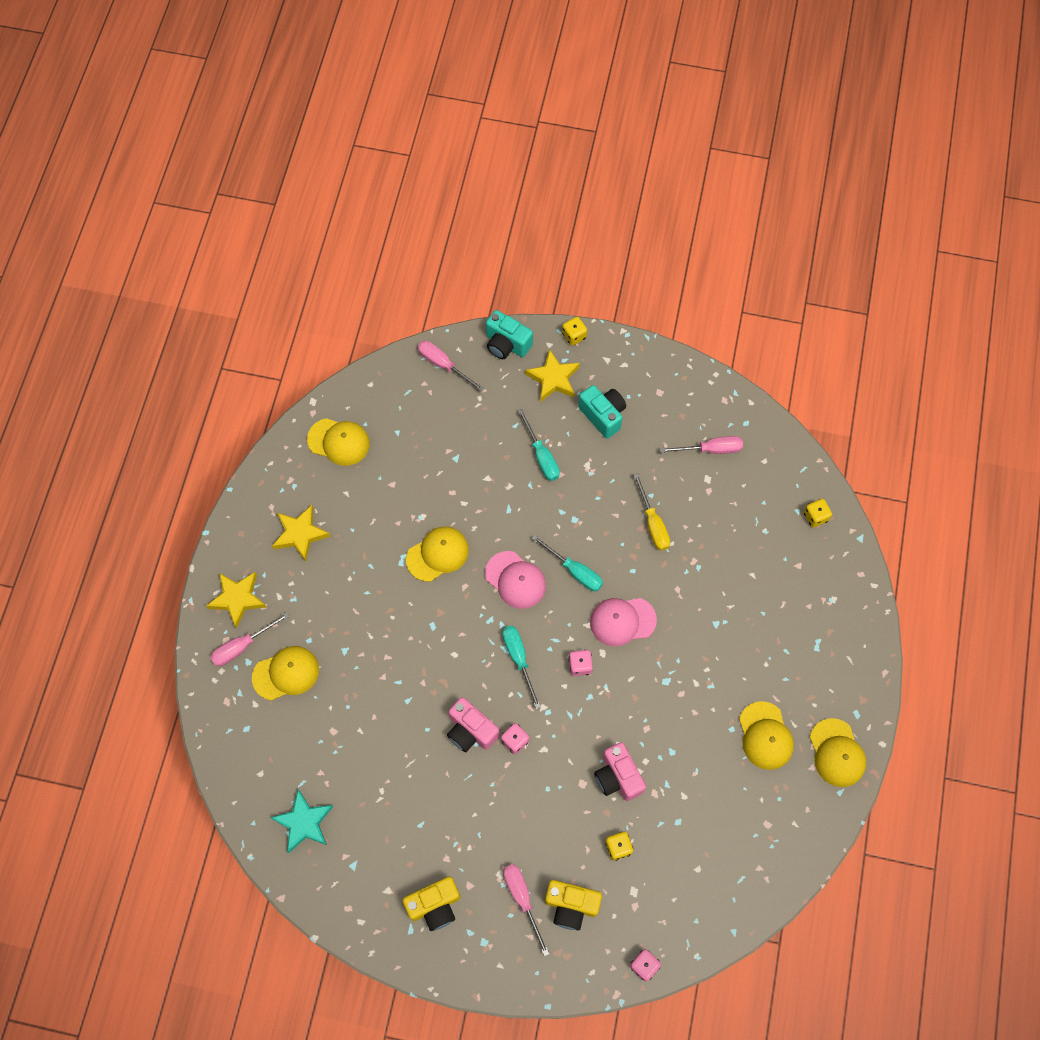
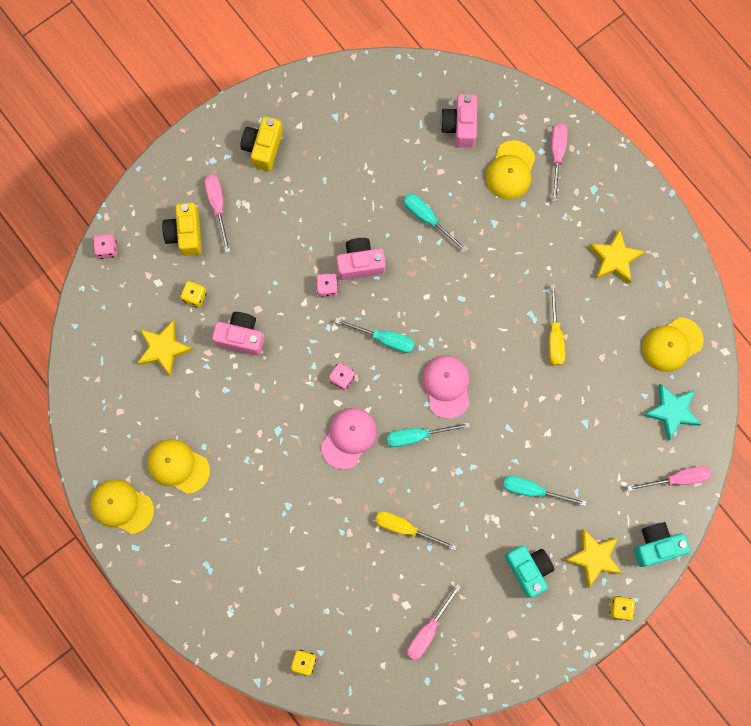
camera: 130 degrees right, 10 degrees up
yellow star [206,572,266,629] -> yellow star moved to [137,320,193,377]
turquoise star [270,789,333,853] -> turquoise star moved to [643,383,701,441]
yellow cap [406,526,469,582] -> none
pink cap [485,551,546,609] -> pink cap turned 90 degrees clockwise [422,356,469,419]
pink screwdriver [503,864,549,956] -> pink screwdriver turned 120 degrees counterclockwise [204,175,231,253]
yellow camera [545,880,602,930] -> yellow camera turned 60 degrees counterclockwise [162,203,202,256]
turquoise camera [578,385,626,439] -> turquoise camera turned 120 degrees counterclockwise [505,545,554,598]
none -> turquoise screwdriver [403,194,468,252]
none -> pink camera [441,94,477,148]
none -> yellow screwdriver [549,284,565,366]

